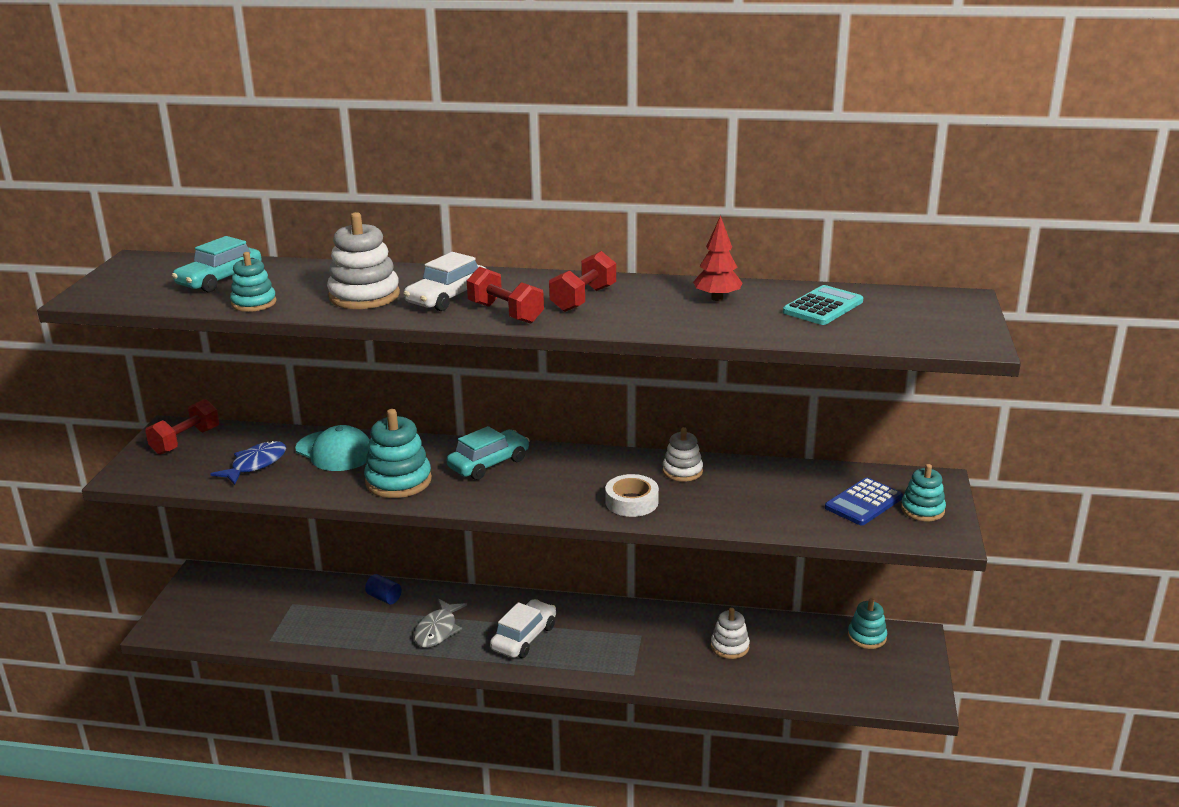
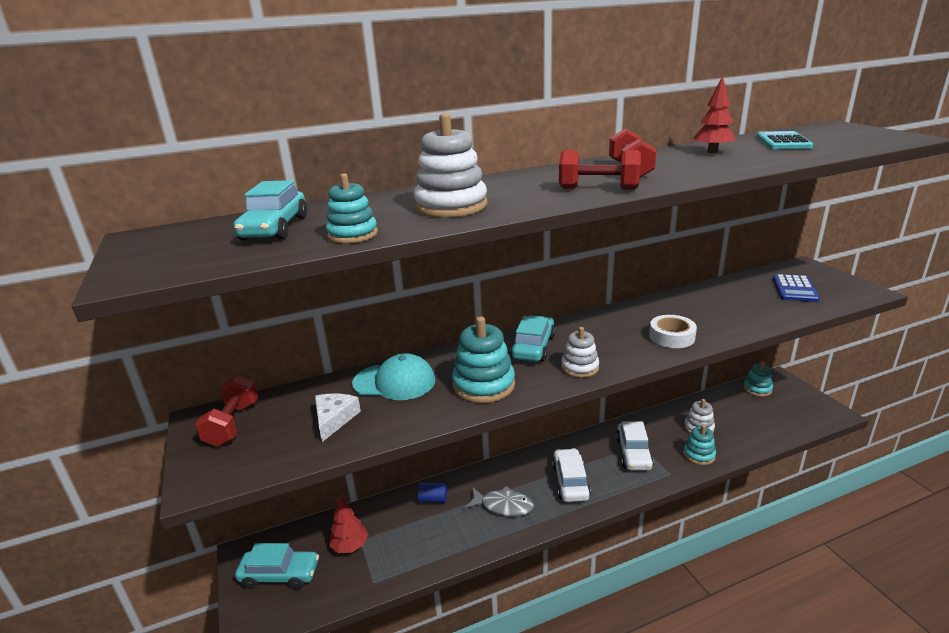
camera: 30 degrees left, 0 degrees up
blue fish [211,441,286,485] -> white cheese [315,393,361,442]
white car [403,252,486,311] -> white car moved to [616,421,654,470]
grey fish [414,599,467,648] -> grey fish turned 60 degrees counterclockwise [465,486,534,516]
white stacking toy [663,427,703,482] -> white stacking toy moved to [561,327,599,378]
turquoise stacking toy [901,464,946,521] -> turquoise stacking toy moved to [683,424,716,465]
none -> turquoise car [235,543,319,590]
none -> red tree [329,496,368,553]

